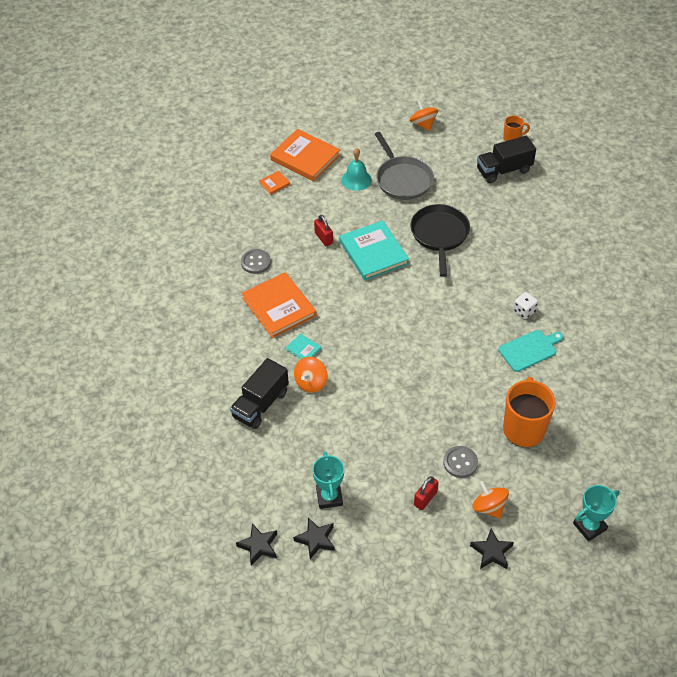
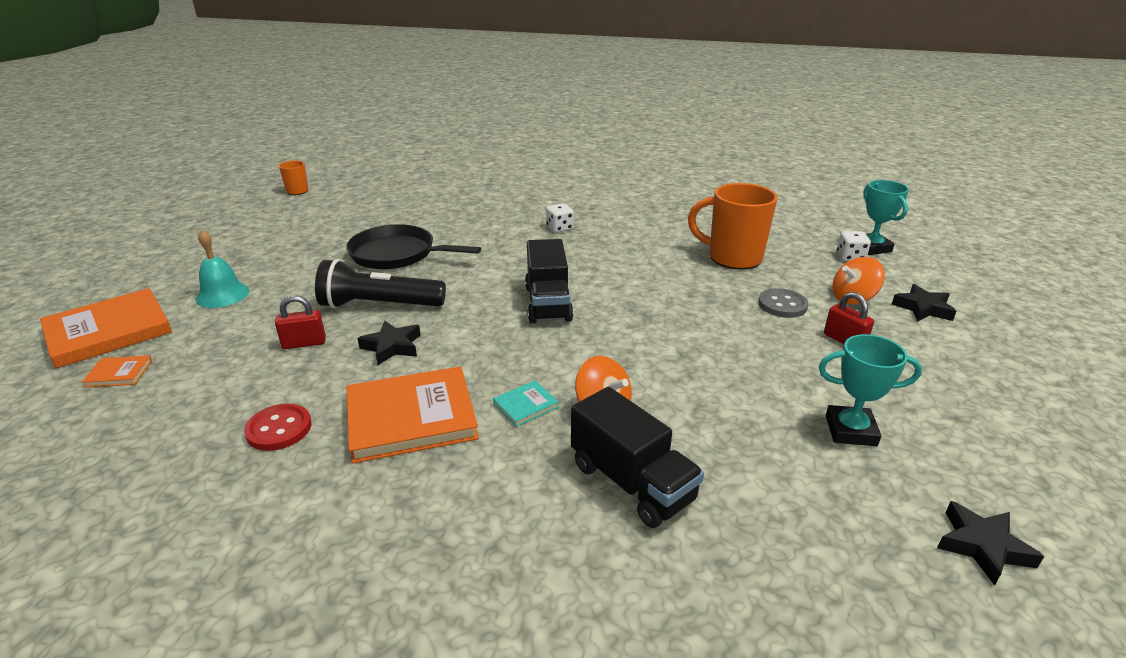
camera: 75 degrees left, 20 degrees down
grey button [241,249,271,274] -> red button [244,403,311,451]
orange book [259,171,290,195] -> orange book turned 75 degrees counterclockwise [82,355,152,388]
black star [293,517,335,559] -> black star moved to [357,321,421,365]
turquoise book [339,220,409,280] -> black flashlight [315,259,446,309]
grey pan [375,132,434,200] -> none
orange spinning top [410,100,438,131] -> none
black truck [477,136,536,183] -> black truck moved to [525,239,574,323]
turquoise cutting board [498,330,563,372] -> none
none -> white dice [837,231,871,261]

